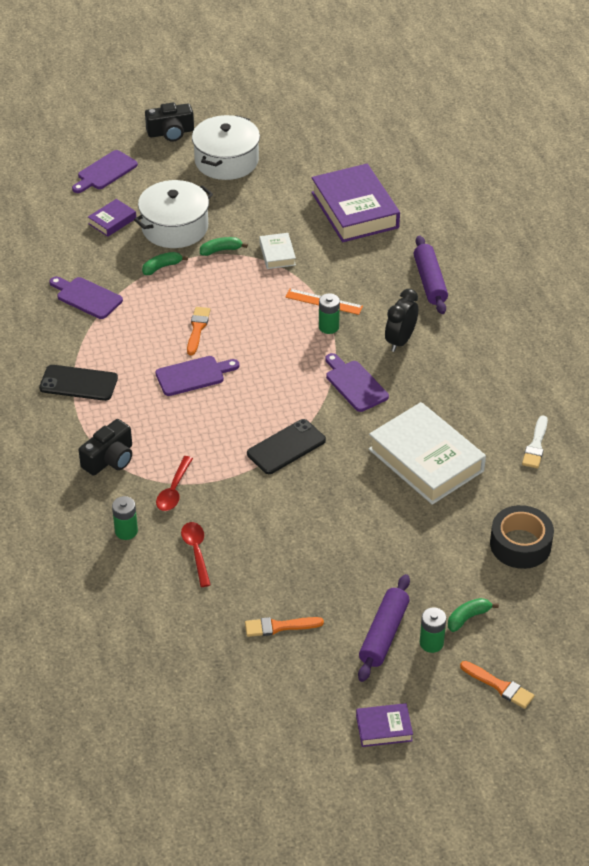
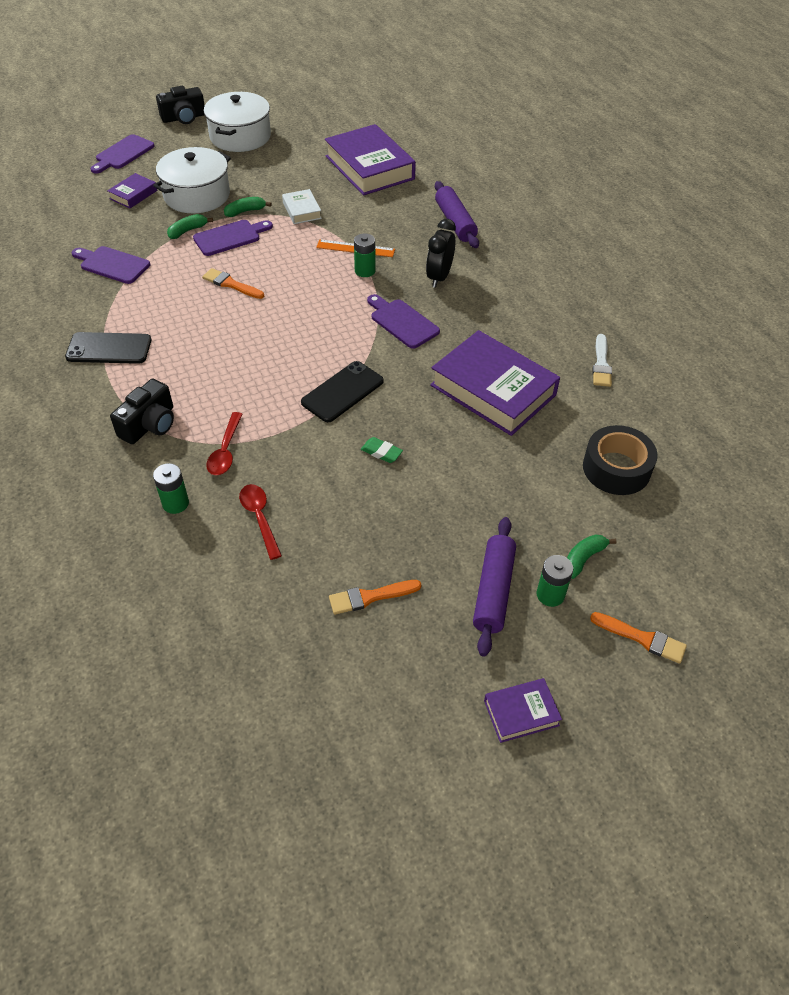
camera: 10 degrees left, 5 degrees up
purple cutting board [155,356,239,396] -> purple cutting board moved to [193,220,273,256]
orange brush [187,307,211,355] -> orange brush turned 60 degrees counterclockwise [202,268,264,299]
white book [368,402,486,505] -> purple book [430,330,560,436]
none -> green eraser [361,437,403,463]

